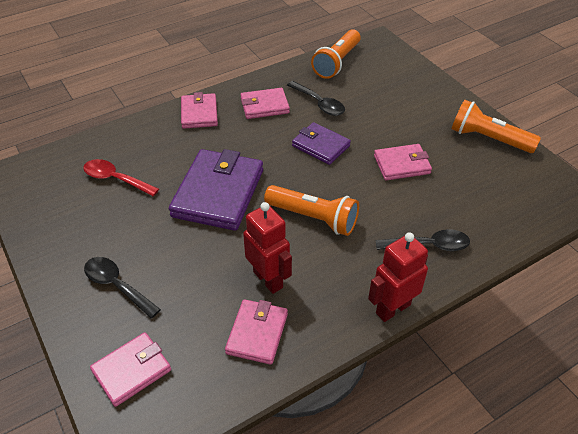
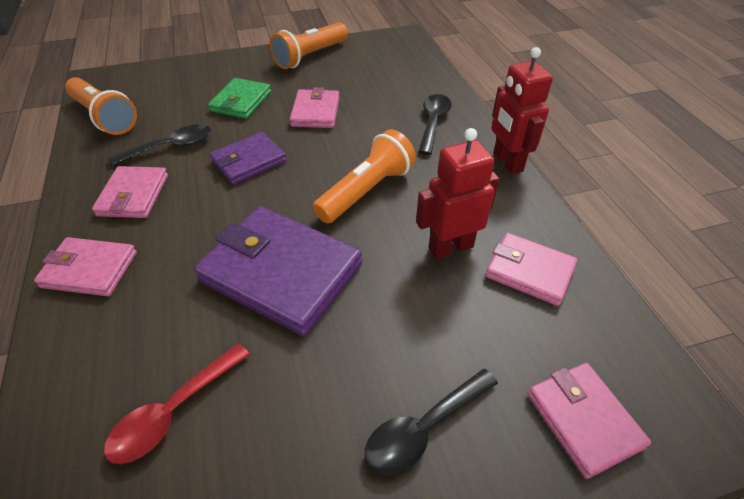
camera: 75 degrees left, 0 degrees up
none -> green wallet [208,78,271,119]

